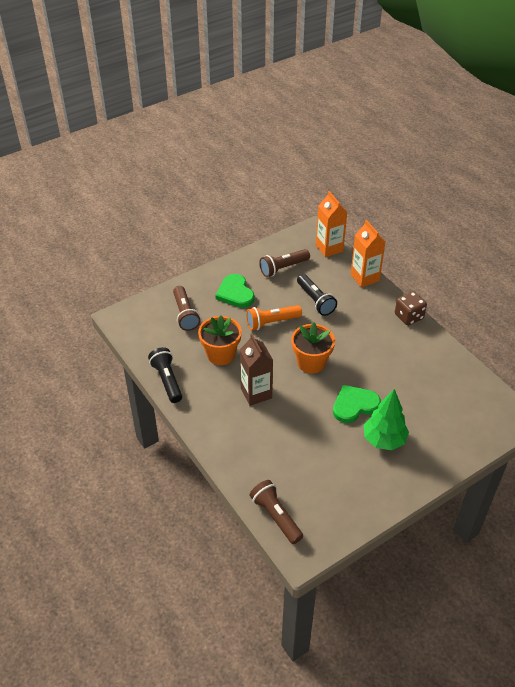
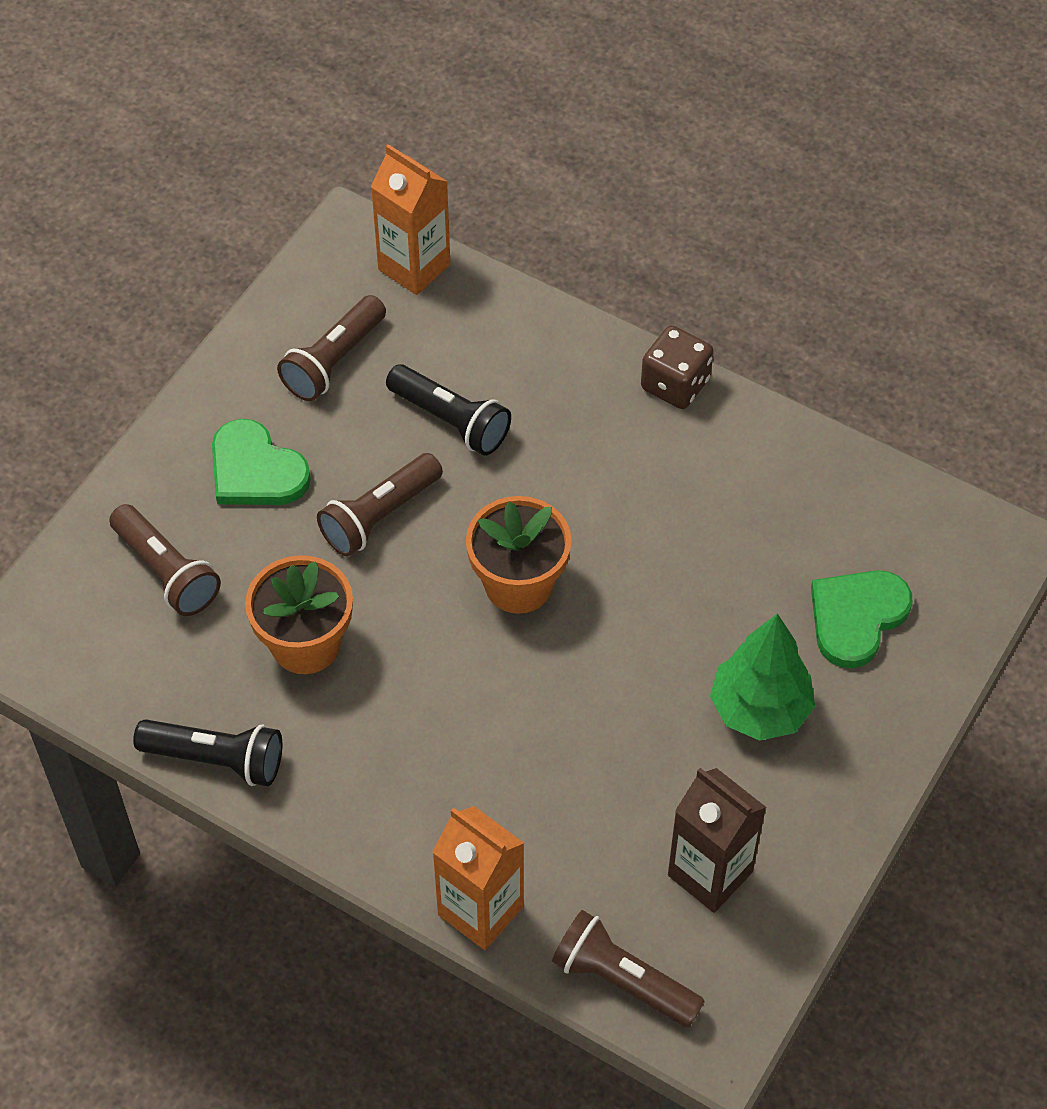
camera: 25 degrees left, 10 degrees up
black flashlight [148,347,182,403] -> black flashlight turned 150 degrees clockwise [133,719,282,786]
brown carton [240,334,273,406] -> brown carton moved to [668,768,766,913]
orange flashlight [246,305,302,330] -> brown flashlight [317,453,443,556]
green heart [333,385,381,423] -> green heart moved to [811,570,912,668]
orange carton [351,220,385,287] -> orange carton moved to [432,806,524,950]

